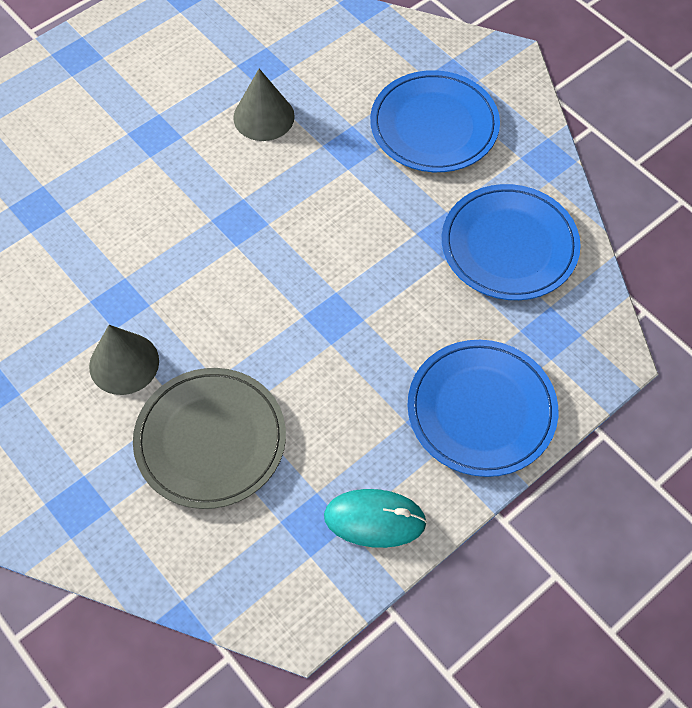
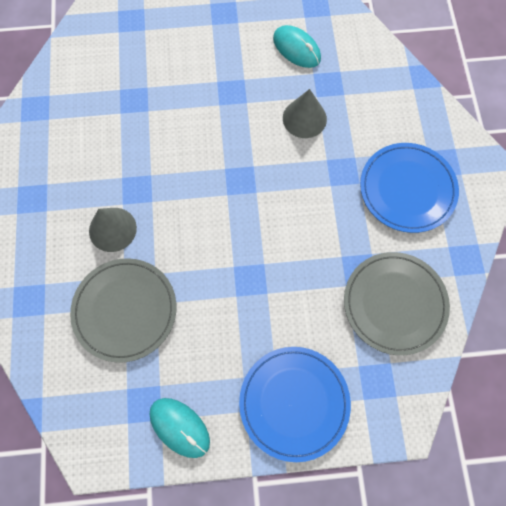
camera: 35 degrees right, 10 degrees up
blue plate [442,184,581,300] -> grey plate [344,252,450,355]
none -> turquoise mouse [273,25,321,68]

